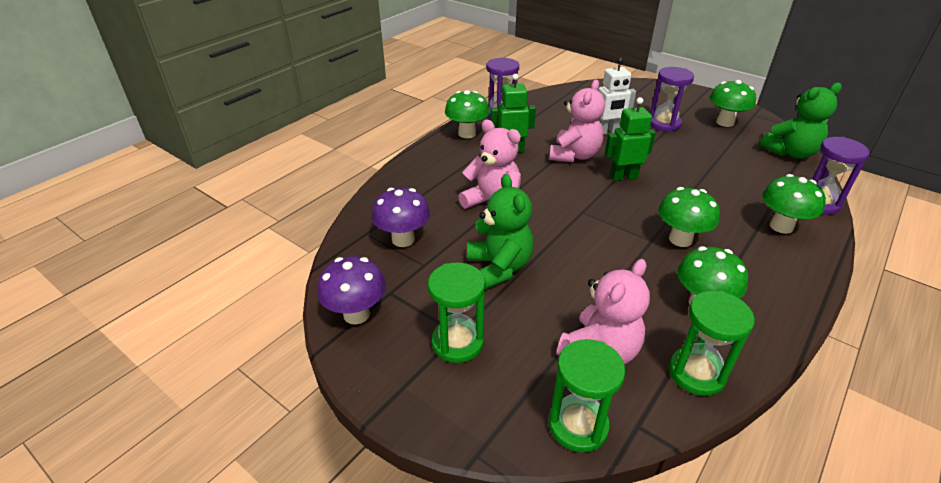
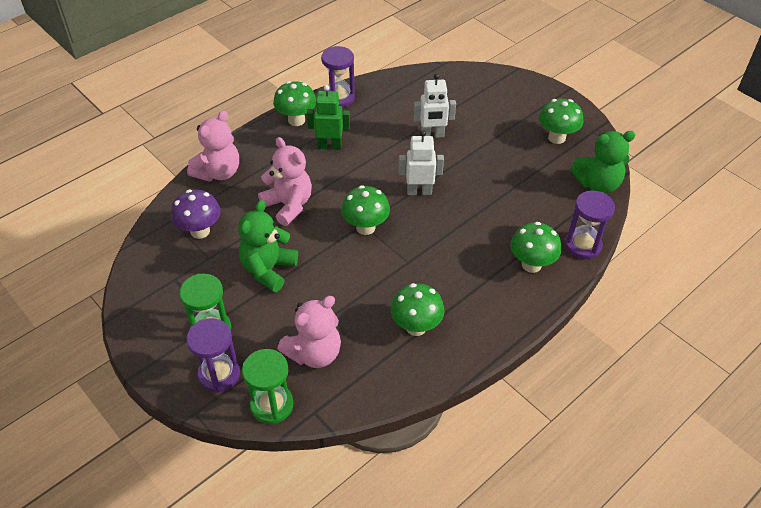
camera: 10 degrees right, 10 degrees up
purple mushroom [317,256,386,325] -> none
green teddy bear [467,174,534,290] -> green teddy bear turned 150 degrees counterclockwise [238,200,298,292]
pink teddy bear [549,80,605,162] -> pink teddy bear moved to [187,110,239,182]
green robot [604,97,656,181] -> white robot [398,130,444,195]
purple hourglass [650,67,694,132] -> purple hourglass moved to [186,318,240,393]
green mushroom [658,187,720,247] -> green mushroom moved to [341,185,390,235]
green hourglass [669,291,755,396] -> none

